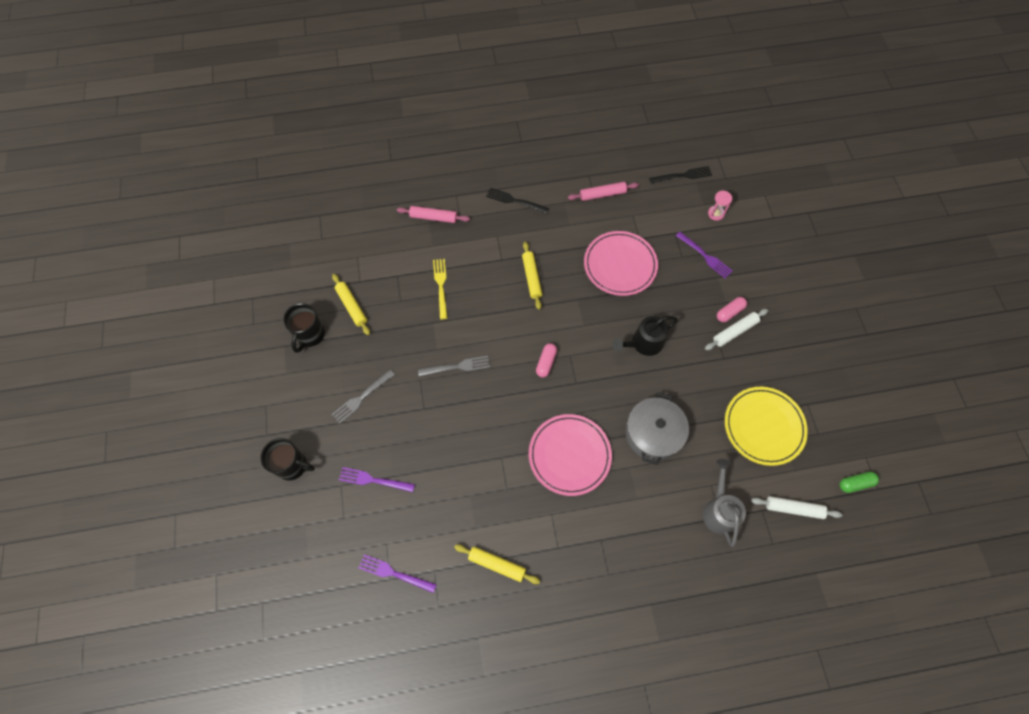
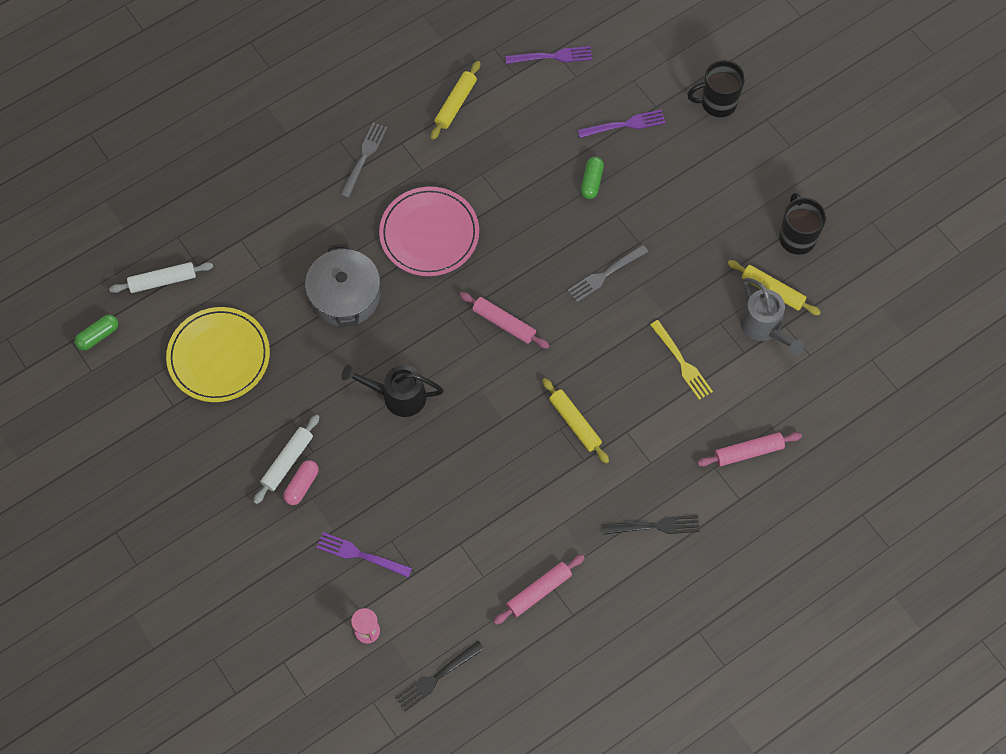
camera: 155 degrees right, 0 degrees up
grey fork [332,370,395,424] -> grey fork moved to [340,122,387,198]
yellow rolling pin [454,544,540,584] -> yellow rolling pin turned 60 degrees counterclockwise [431,61,480,140]
pink capsule [536,343,557,377] -> pink rolling pin [459,292,550,349]
pink plate [584,231,658,296] -> none
black watering can [612,316,678,356] -> black watering can turned 120 degrees counterclockwise [341,365,444,417]
grey watering can [703,459,746,547] -> grey watering can moved to [740,278,805,355]
none -> green capsule [581,157,604,199]

